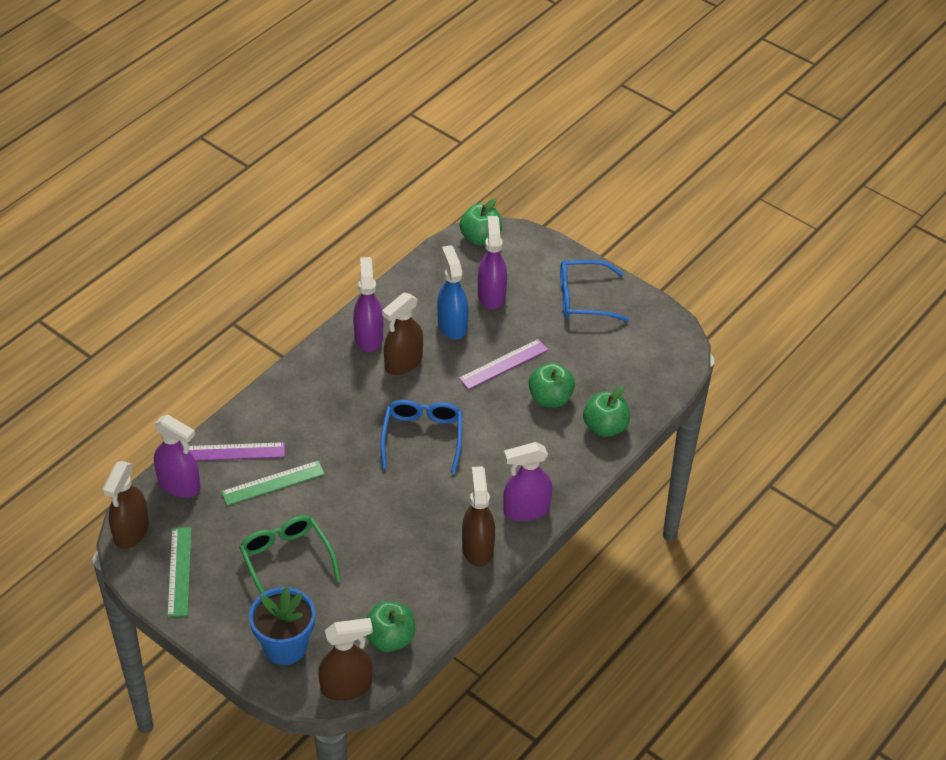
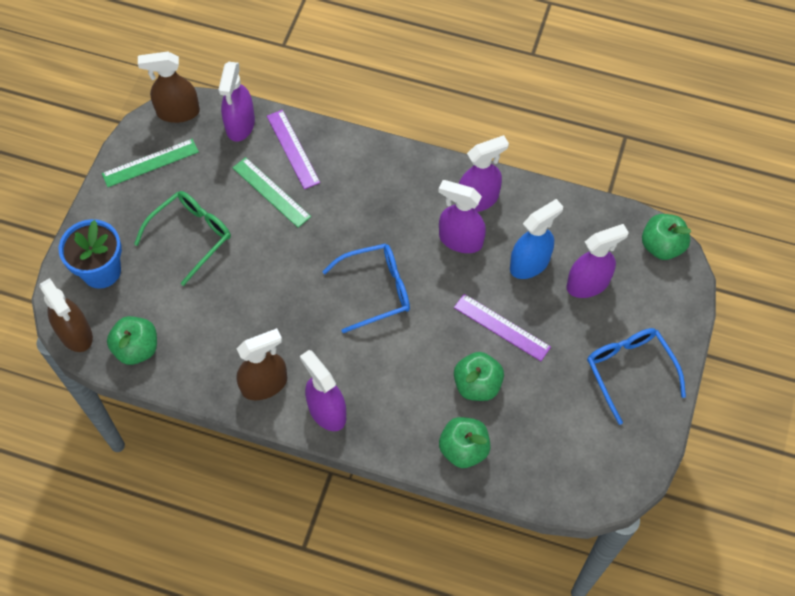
camera: 70 degrees right, 15 degrees up
brown spray bottle [382,292,423,375] -> purple spray bottle [439,180,486,253]

